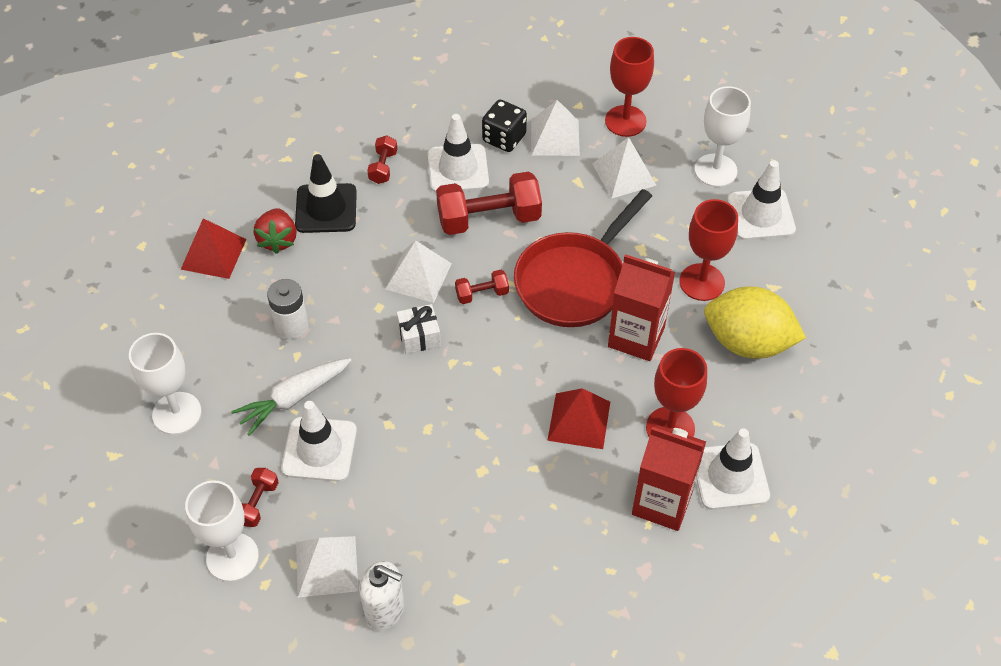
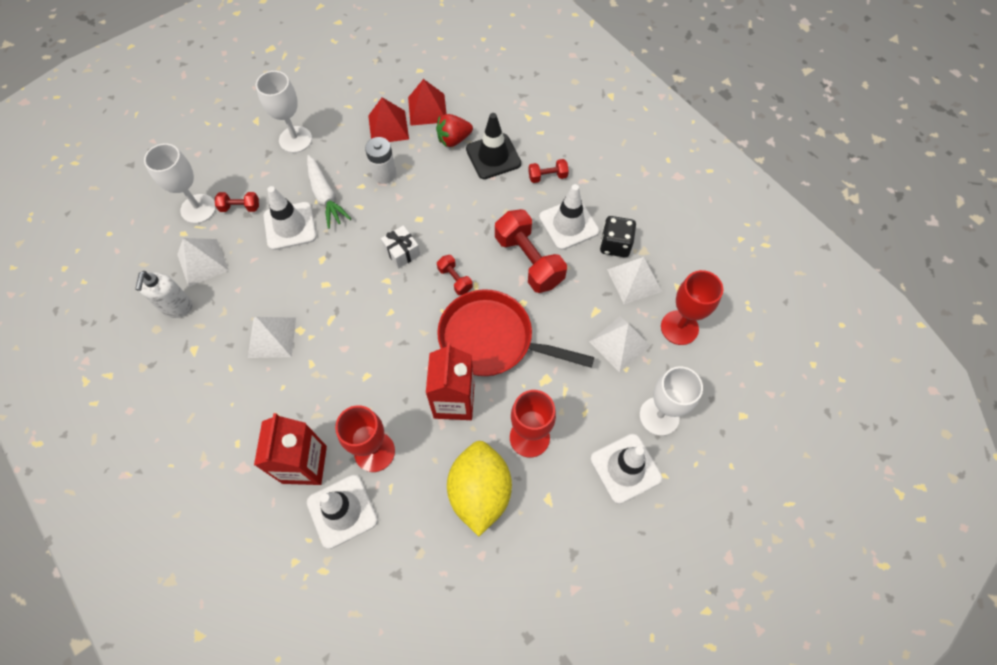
camera: 70 degrees right, 10 degrees up
white carrot [231,358,351,436] -> white carrot turned 150 degrees counterclockwise [307,155,351,229]
white pyramid [385,241,452,303] -> white pyramid moved to [248,317,296,358]
red pyramid [547,388,610,449] -> red pyramid moved to [368,97,409,142]

